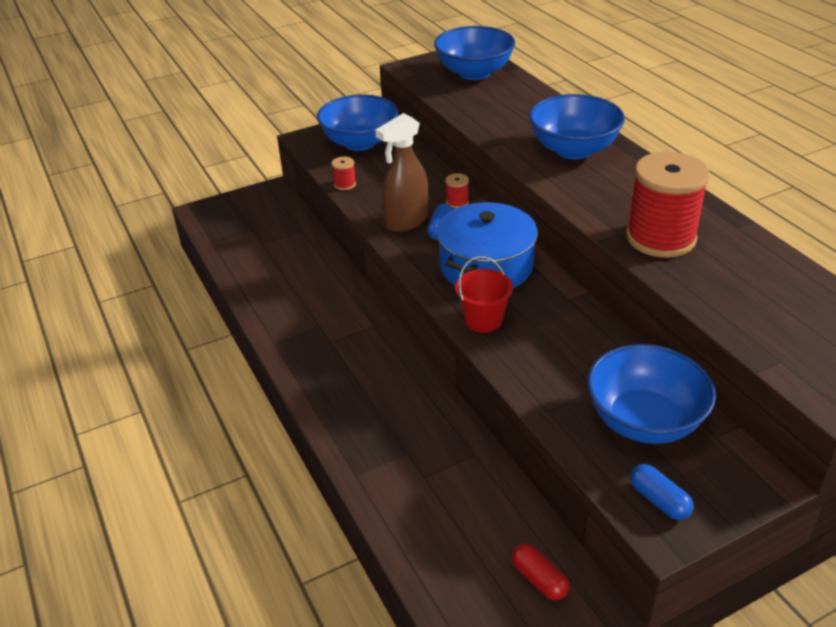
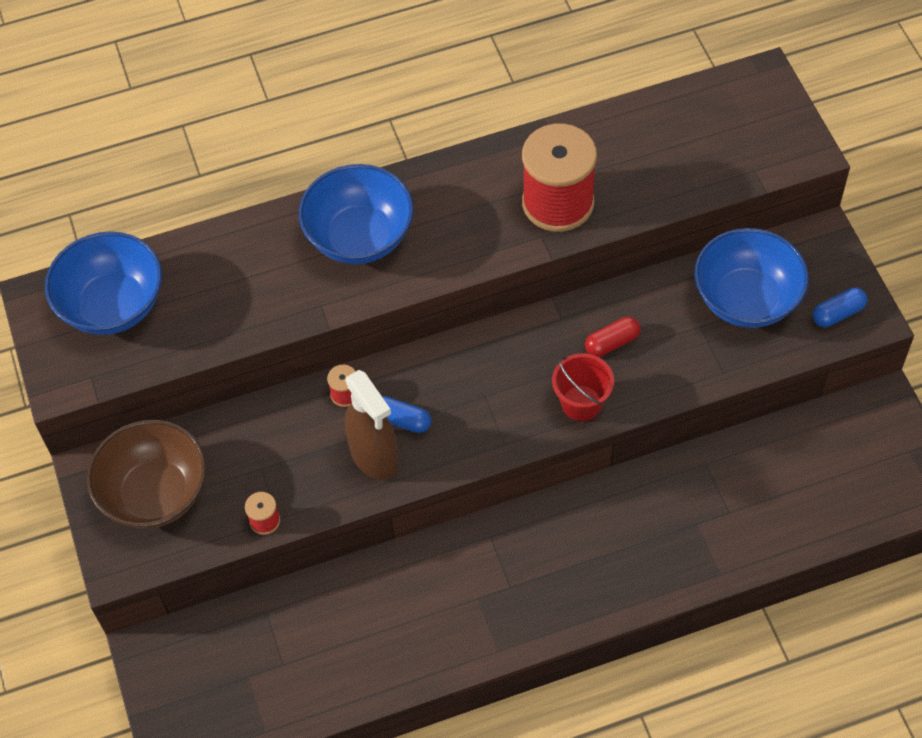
camera: 80 degrees left, 20 degrees up
blue bowl [317,95,398,151] -> brown bowl [87,420,206,529]
blue pot [436,202,538,288] -> none
red capsule [512,543,569,600] -> red capsule moved to [585,317,640,357]

